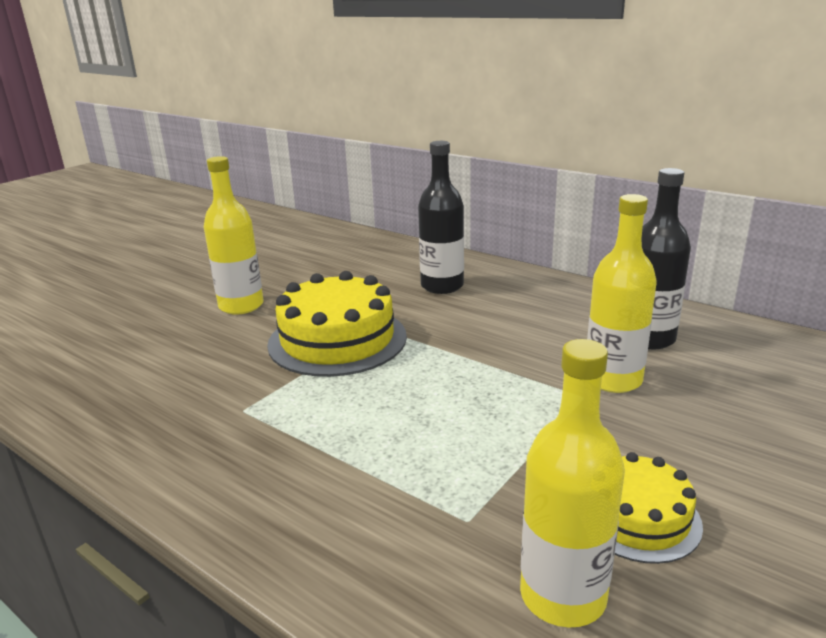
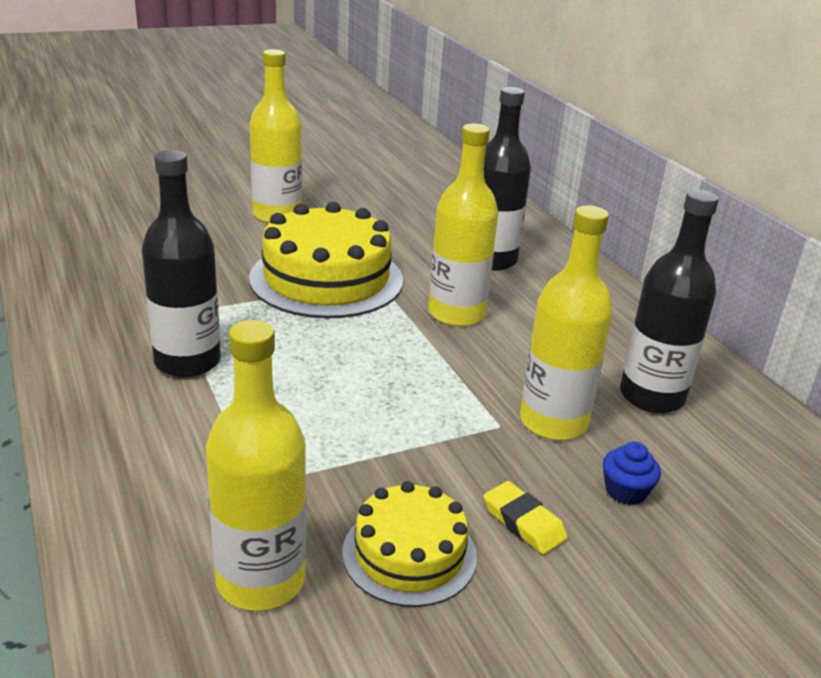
camera: 25 degrees right, 5 degrees up
none -> black bottle [142,150,221,378]
none -> yellow bottle [428,124,498,326]
none -> yellow eraser [483,481,568,555]
none -> blue cupcake [603,442,661,505]

